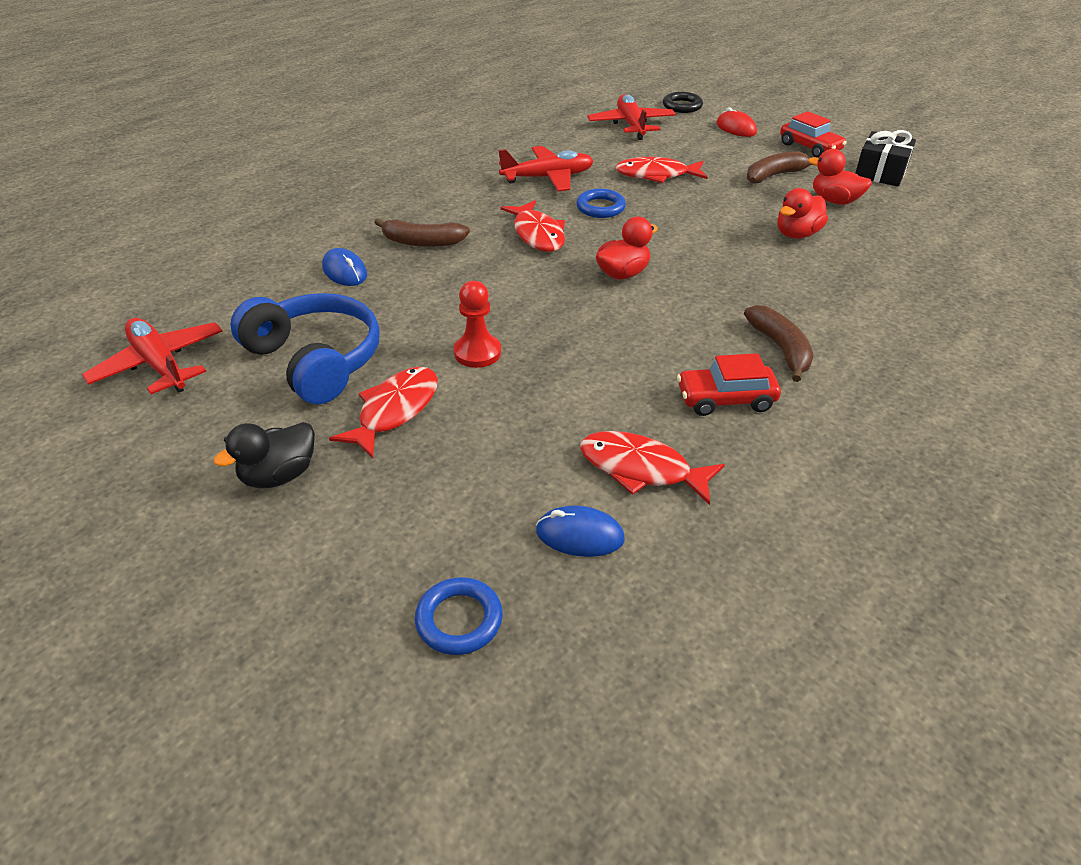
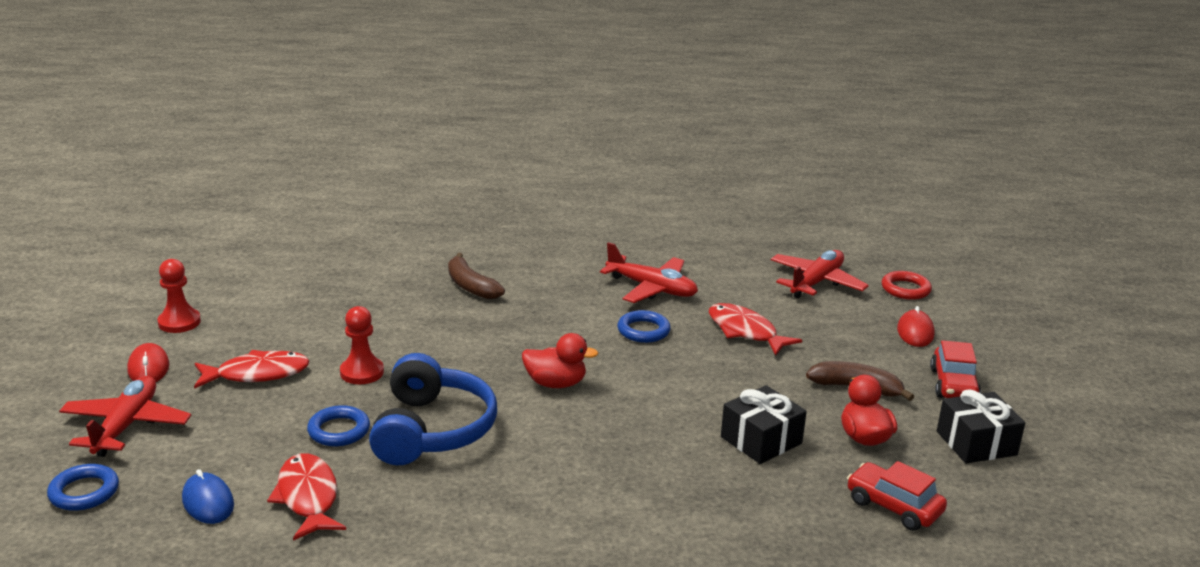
camera: 45 degrees right, 15 degrees down
red plane [82,318,223,394] -> red plane moved to [59,376,191,457]
black duck [213,422,315,489] -> red mouse [127,343,169,382]
blue headphones [231,293,380,404] -> blue headphones moved to [369,353,497,465]
blue mouse [322,248,367,286] -> none
red fish [501,200,565,252] -> none
black ring [663,92,703,113] -> red ring [882,271,932,300]
red car [677,353,781,416] -> red car moved to [847,461,947,531]
brown banana [744,305,814,382] -> none
red duck [777,188,828,239] -> black gift [721,385,807,464]
none -> red pawn [157,259,201,333]
none -> blue ring [307,405,370,446]

